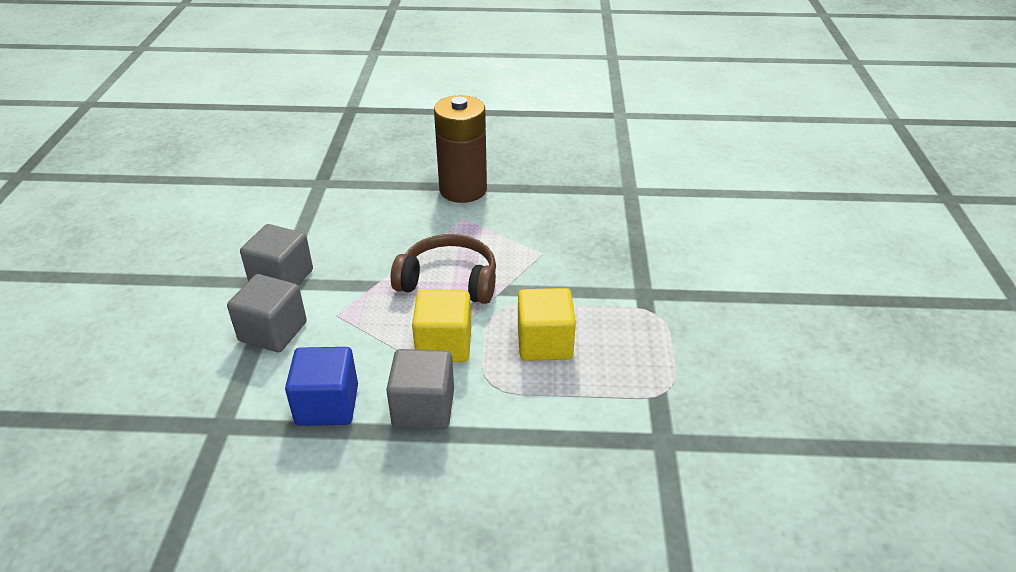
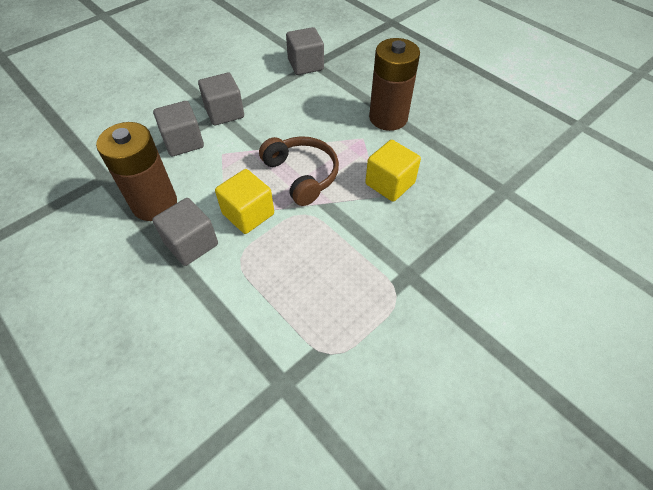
camera: 45 degrees right, 15 degrees up
blue cube [285,347,358,426] -> brown battery [96,122,177,221]
yellow cube [518,288,576,361] -> yellow cube moved to [365,140,421,202]
none -> grey cube [286,27,324,75]

